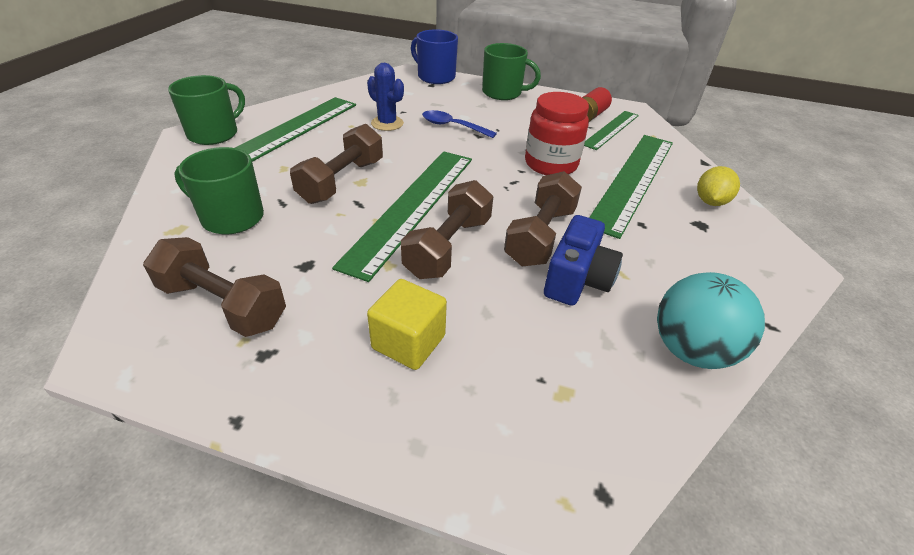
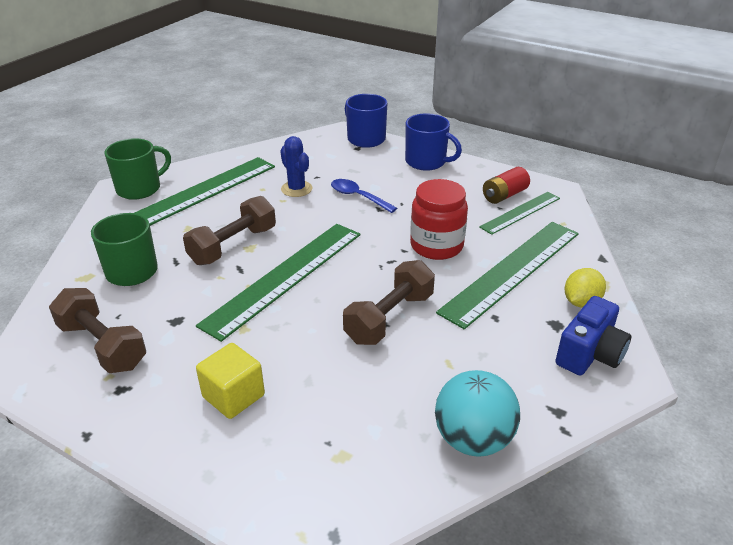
camera: 15 degrees right, 5 degrees down
brown dumbbell [401,180,493,279] -> none
green mug [482,43,541,100] -> blue mug [405,113,462,171]
blue camera [544,215,623,306] -> blue camera moved to [555,296,631,375]

